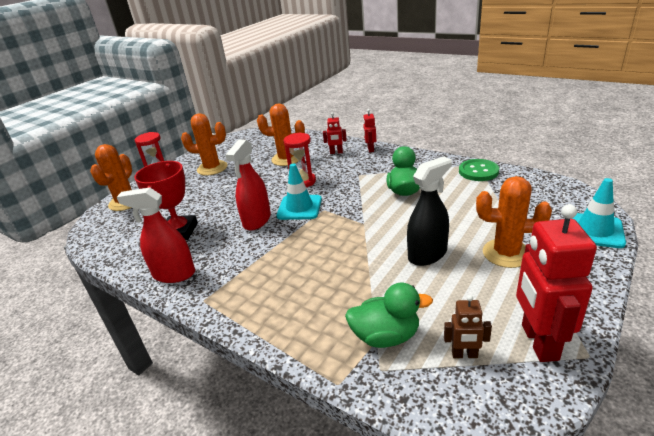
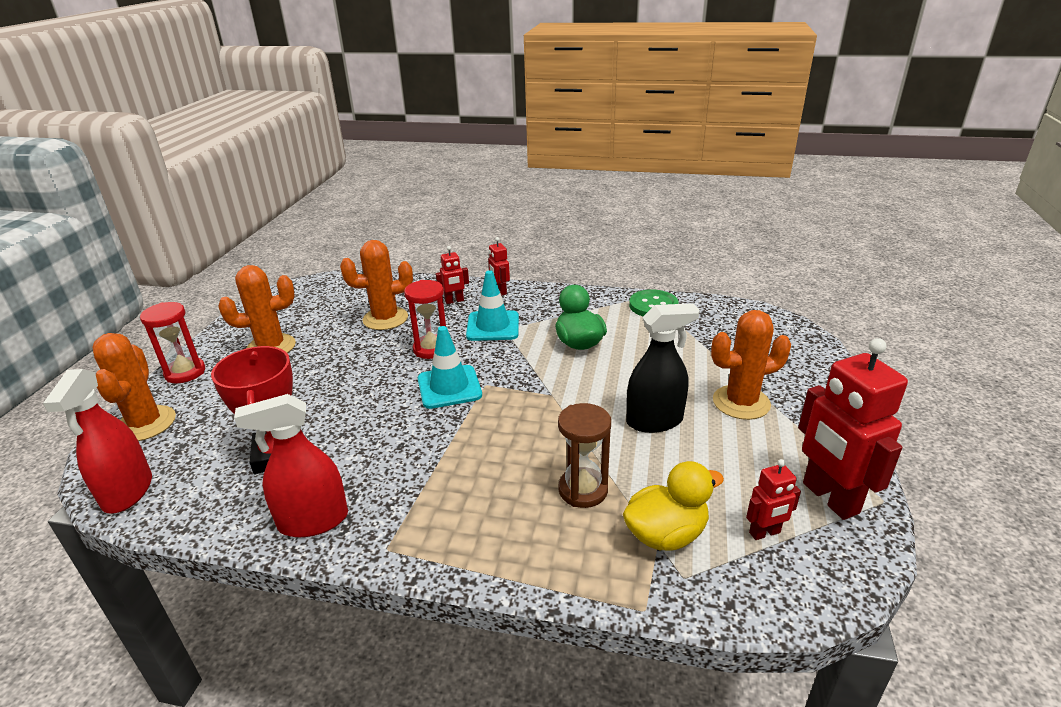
camera: 25 degrees left, 0 degrees up
red spray bottle [225,139,271,230] -> red spray bottle moved to [43,369,152,513]
green duck [345,283,433,348] -> yellow duck [623,461,724,551]
black spray bottle [407,156,452,266] -> black spray bottle turned 45 degrees clockwise [626,303,700,433]
brown robot [444,295,492,358] -> red robot [746,459,801,540]
turquoise traffic cone [571,178,626,248] -> turquoise traffic cone moved to [466,270,519,341]
none -> brown hourglass [558,403,611,508]

